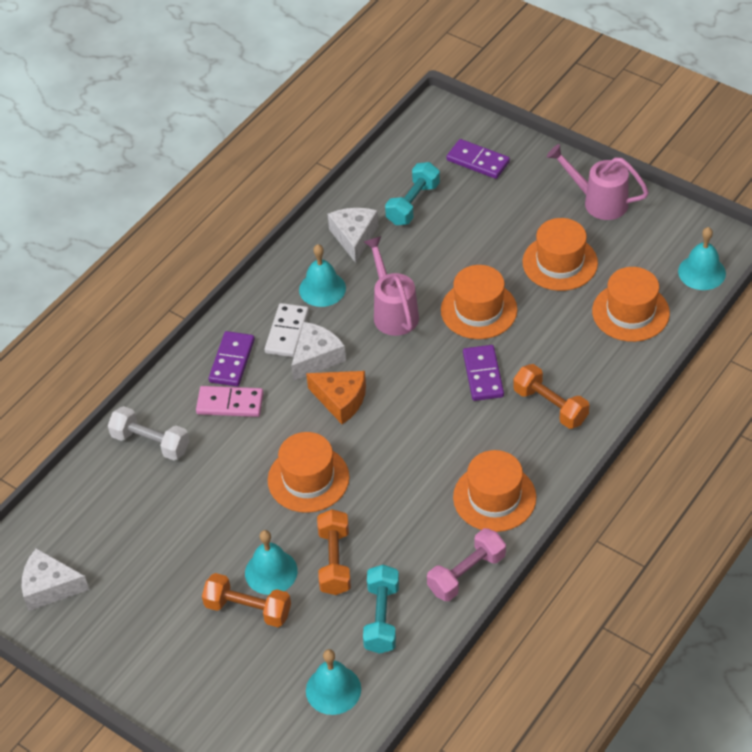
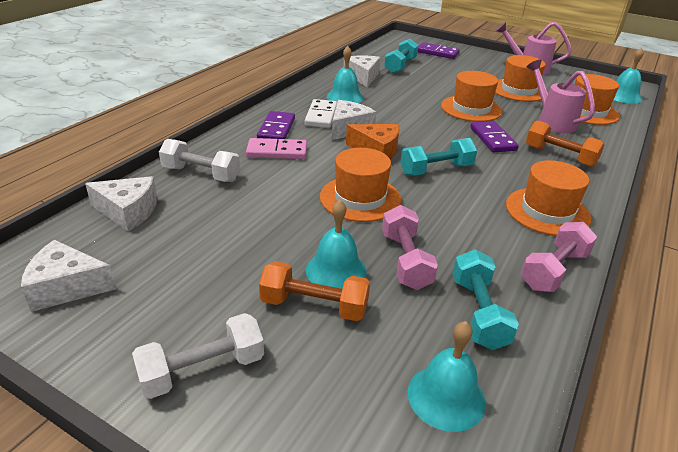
camera: 10 degrees left, 15 degrees down
orange dumbbell [317,509,351,595] -> pink dumbbell [382,205,438,290]
pink watering can [364,236,419,336] -> pink watering can moved to [527,60,595,133]
none -> white cheese [85,176,157,231]
none -> white dumbbell [132,313,264,399]
none -> turquoise dumbbell [400,138,477,176]

